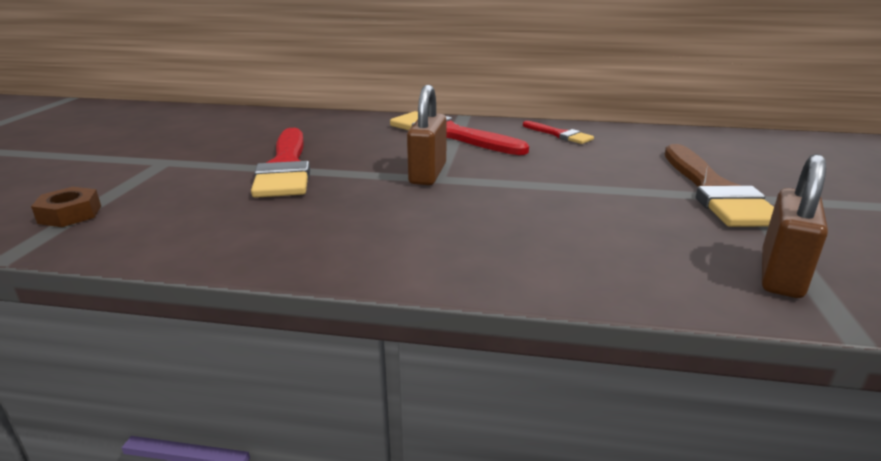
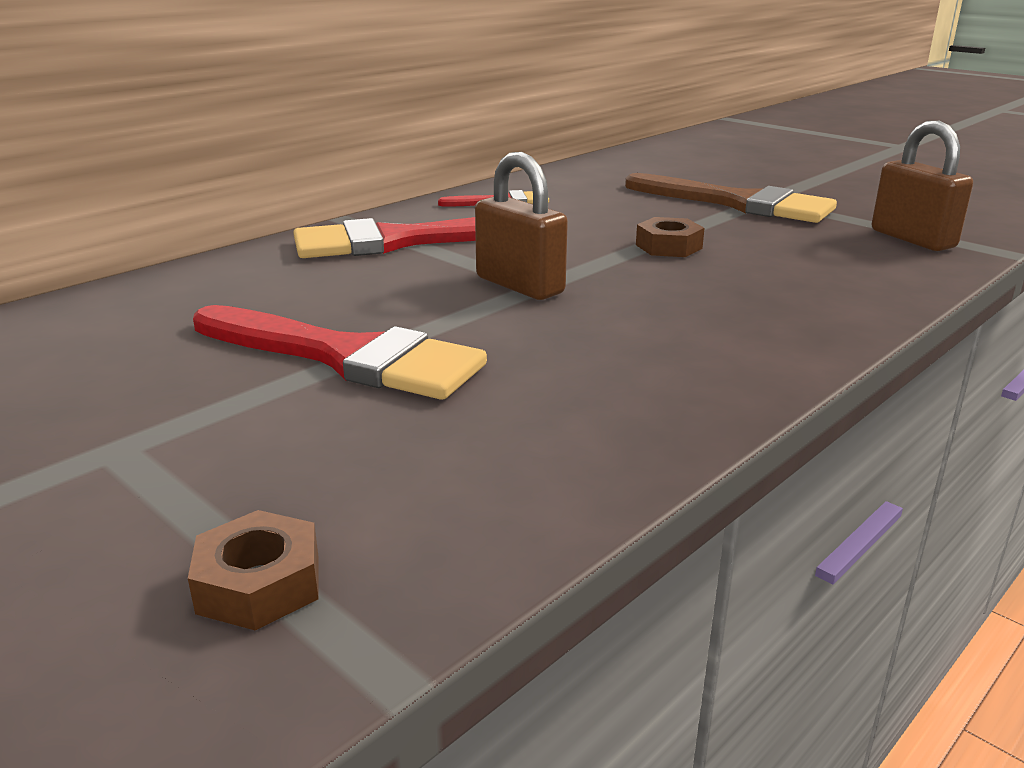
camera: 55 degrees left, 0 degrees up
none -> brown nut [636,217,705,257]

